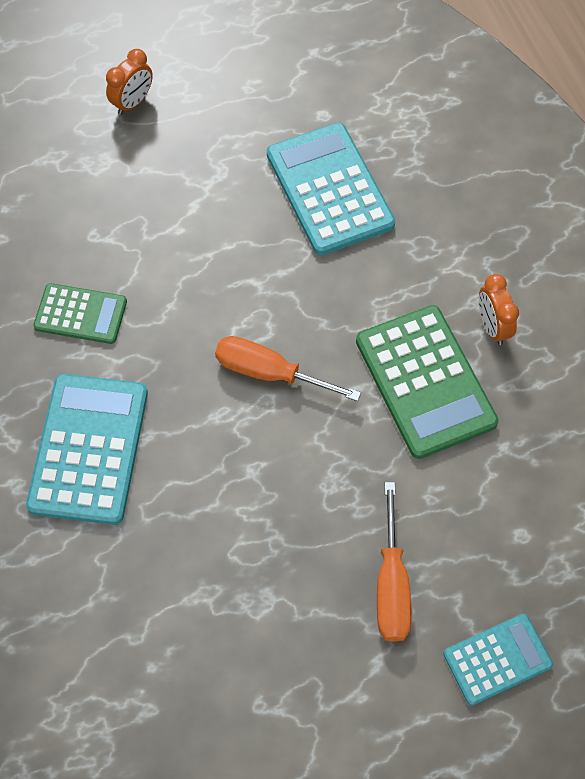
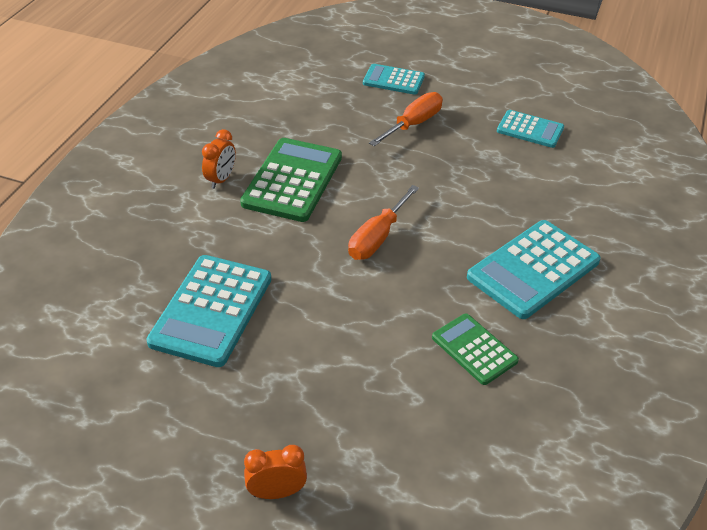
camera: 140 degrees left, 20 degrees down
orange screwdriver [215,336,361,401] -> orange screwdriver turned 60 degrees clockwise [348,185,419,260]
none -> turquoise calculator [497,110,564,148]

